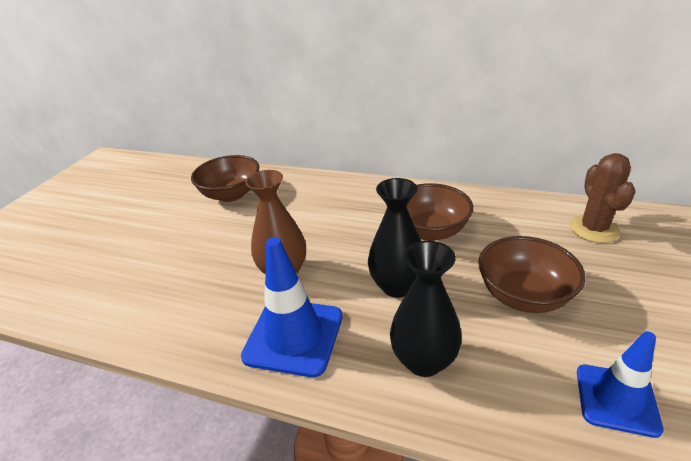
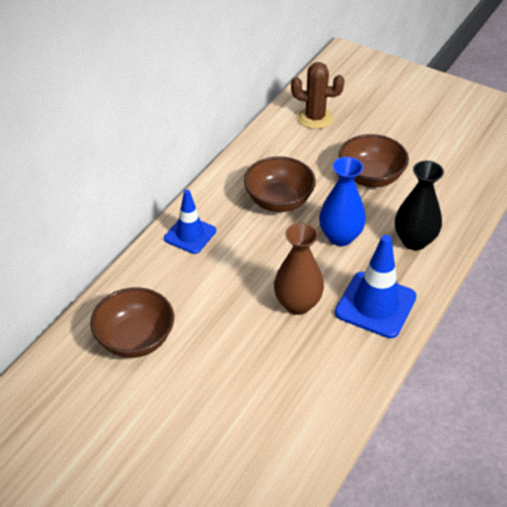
camera: 80 degrees left, 10 degrees up
black vase [368,178,421,298] -> blue vase [319,157,366,246]
blue traffic cone [577,331,664,438] -> blue traffic cone moved to [164,190,216,254]

